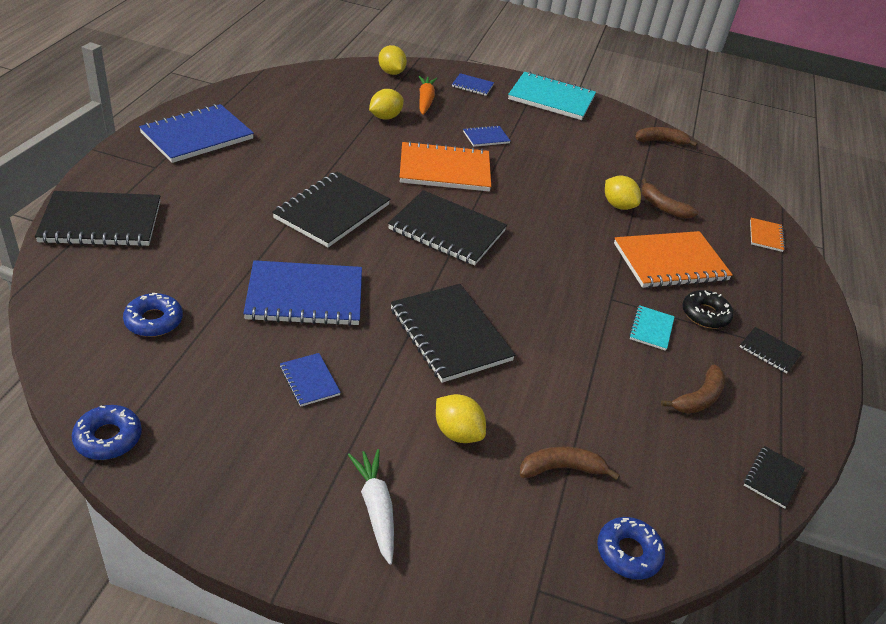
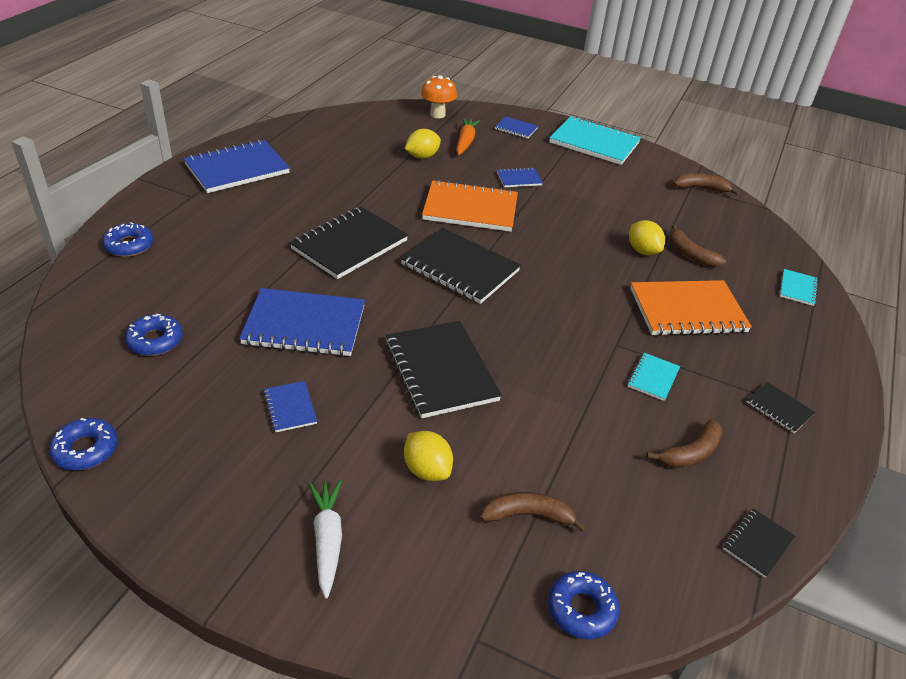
camera: 10 degrees right, 0 degrees up
black notebook [35,191,160,246] -> blue donut [102,222,153,257]
yellow lemon [378,45,407,75] -> orange mushroom [421,75,457,118]
black donut [682,290,733,329] -> none
orange notebook [750,218,785,252] -> turquoise notebook [780,269,818,306]

